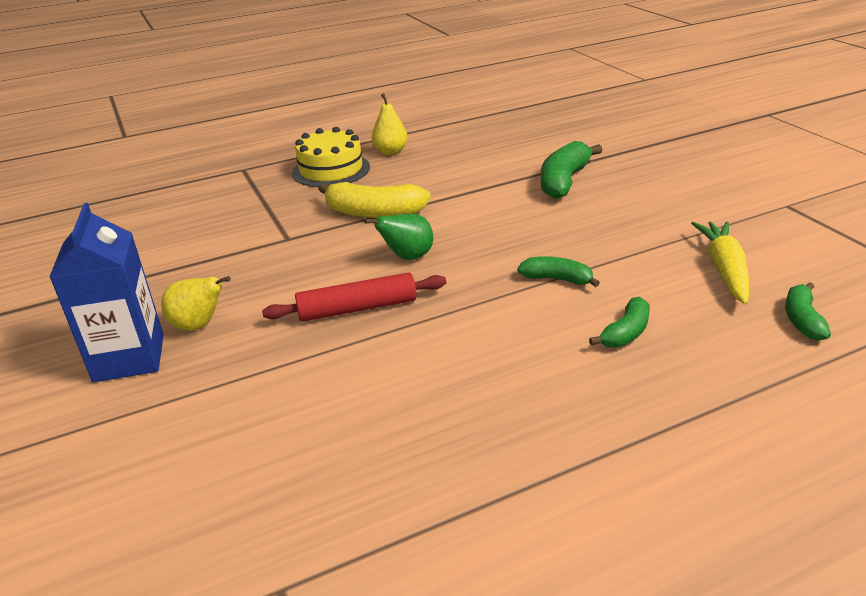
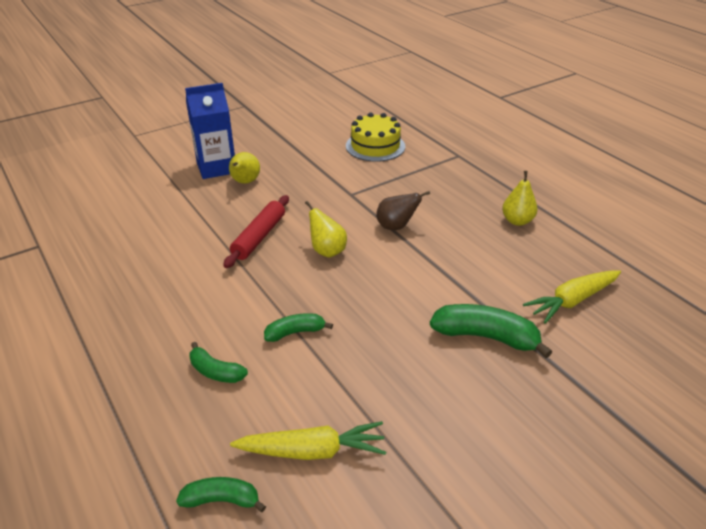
camera: 80 degrees right, 5 degrees up
red rolling pin [262,272,446,322] -> red rolling pin turned 45 degrees clockwise [223,195,289,268]
yellow cake [292,127,370,187] -> yellow cake moved to [346,113,405,162]
yellow banana [318,182,431,218] -> brown pear [376,191,430,230]
green pear [364,214,433,260] -> yellow pear [305,201,347,258]
green banana [517,256,600,287] -> green banana turned 120 degrees counterclockwise [264,313,333,342]
none -> yellow carrot [523,270,621,324]

